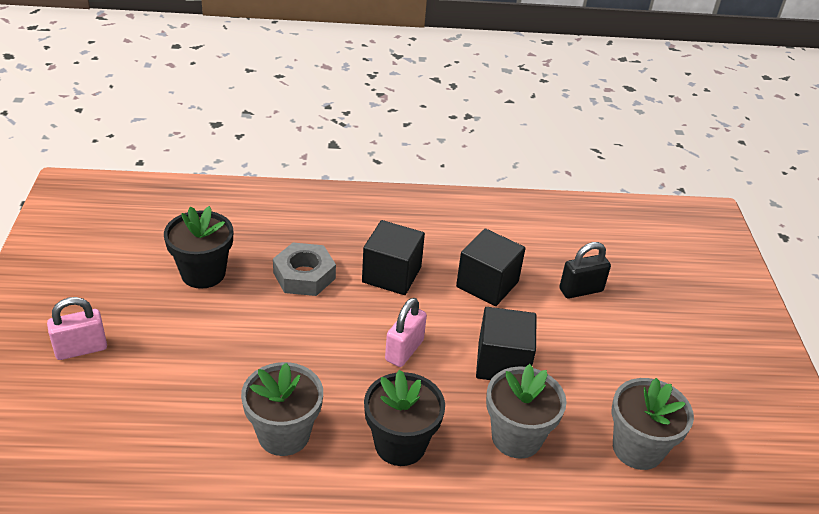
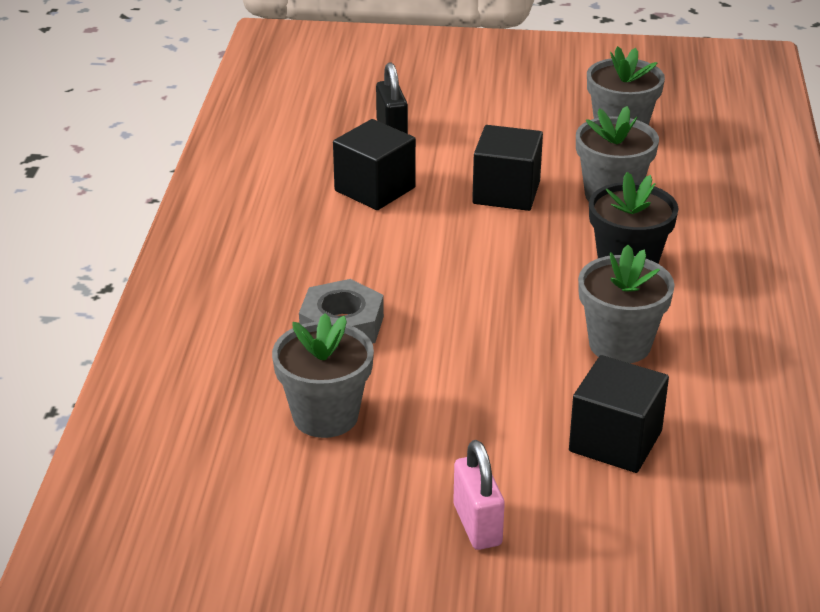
camera: 80 degrees left, 5 degrees down
black flower pot [164,206,233,289] -> grey flower pot [272,313,374,438]
black cube [362,220,425,295] -> black cube moved to [569,355,669,473]
pink padlock [385,298,427,367] -> none

